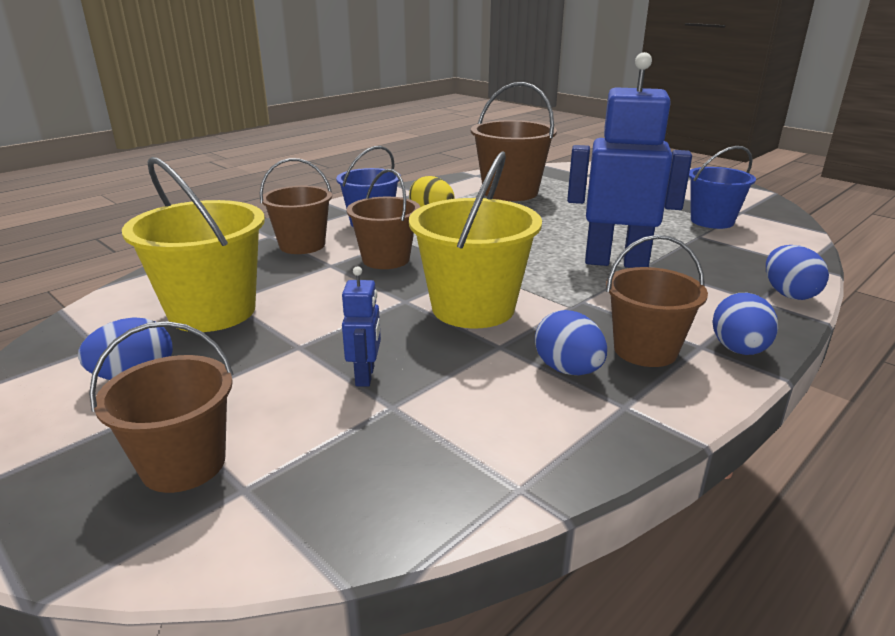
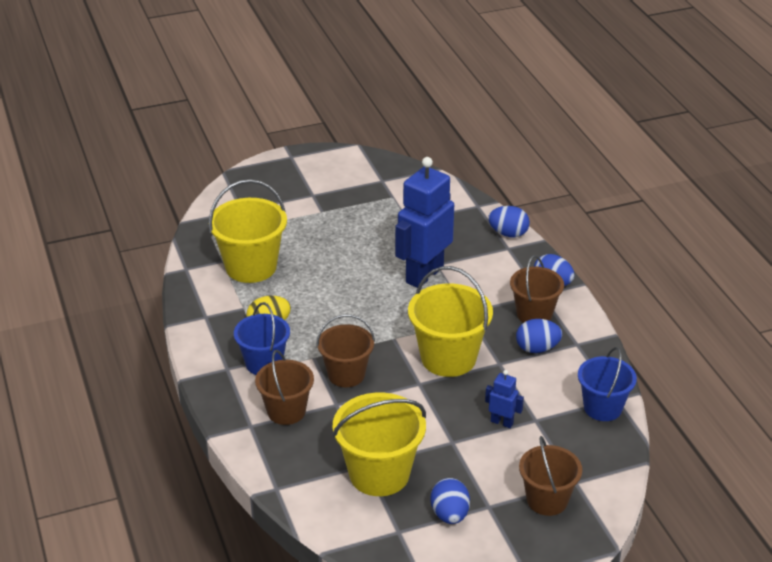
camera: 65 degrees left, 10 degrees up
brown bucket [471,82,557,201] -> yellow bucket [208,179,287,283]
blue bucket [689,146,756,229] -> blue bucket moved to [578,347,637,421]

